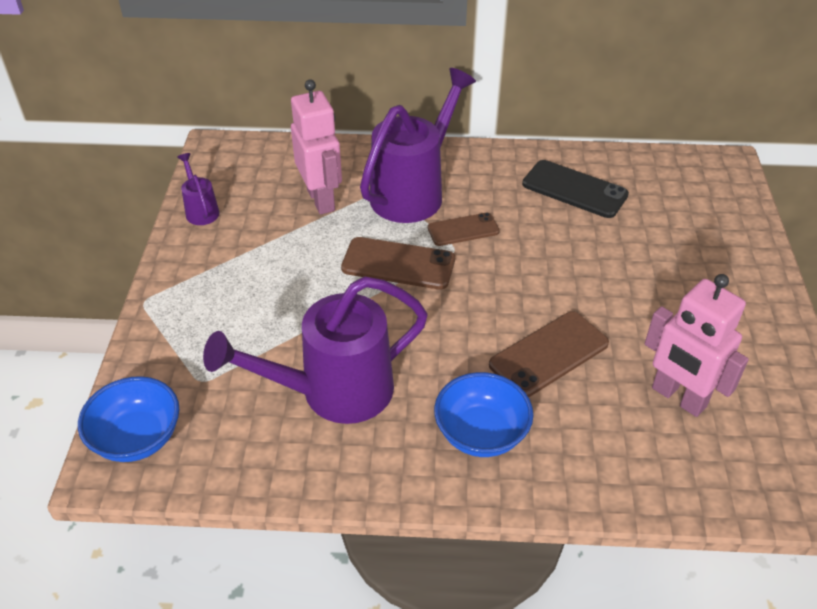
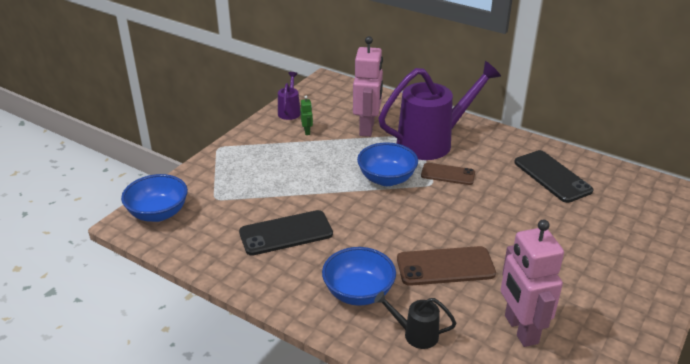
camera: 30 degrees right, 10 degrees down
purple watering can [203,276,428,424] -> black phone [239,210,333,256]
brown phone [341,237,455,290] -> blue bowl [357,142,418,186]
none -> green robot [301,96,313,135]
none -> black watering can [374,291,456,349]

